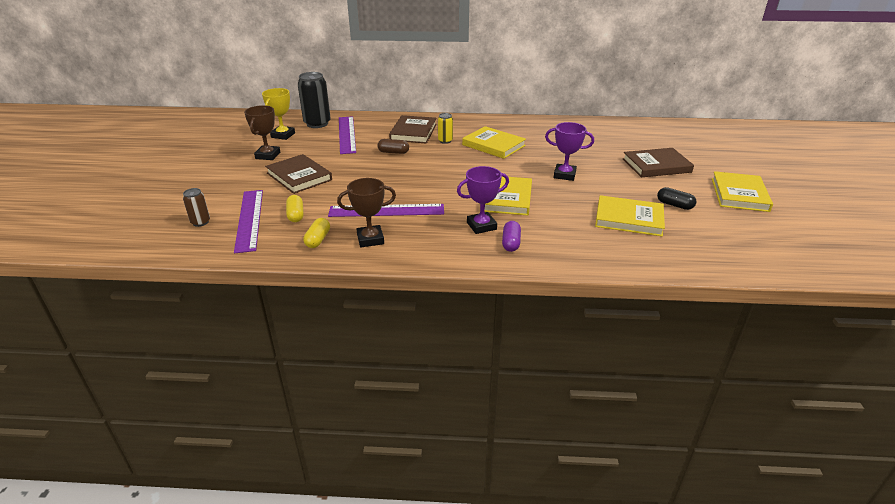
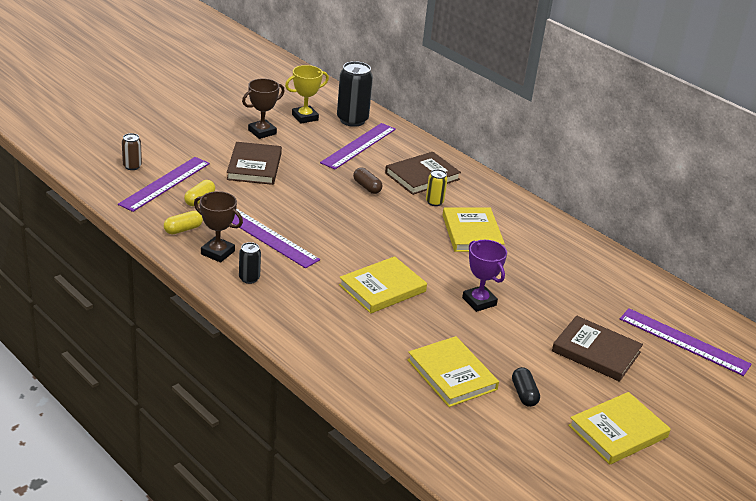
camera: 40 degrees right, 0 degrees up
purple trophy [457,166,509,234] -> none
purple capsule [502,221,521,252] -> none
none -> black can [239,242,261,284]
none -> purple ruler [620,308,752,376]

